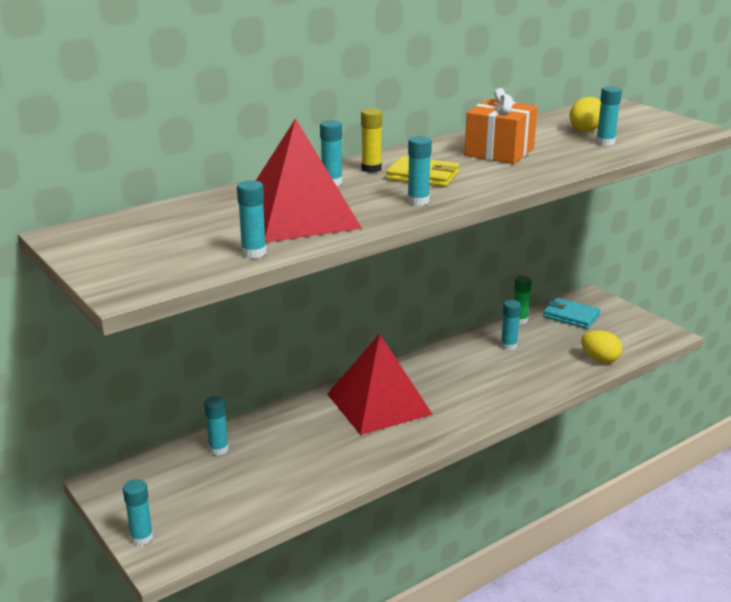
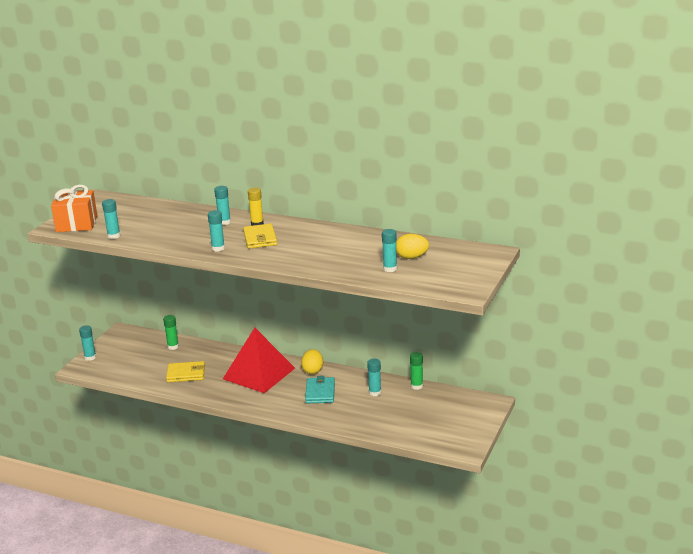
camera: 60 degrees right, 0 degrees up
turquoise glue stick [204,396,229,456] -> green glue stick [163,315,179,350]
red pyramid [256,118,362,243] -> none
orange gift [465,88,537,164] -> orange gift moved to [51,185,98,232]
turquoise wallet [543,298,601,329] -> turquoise wallet moved to [305,376,335,403]
yellow egg [581,330,622,363] -> yellow egg moved to [301,349,323,374]
none -> yellow wallet [166,361,205,382]

